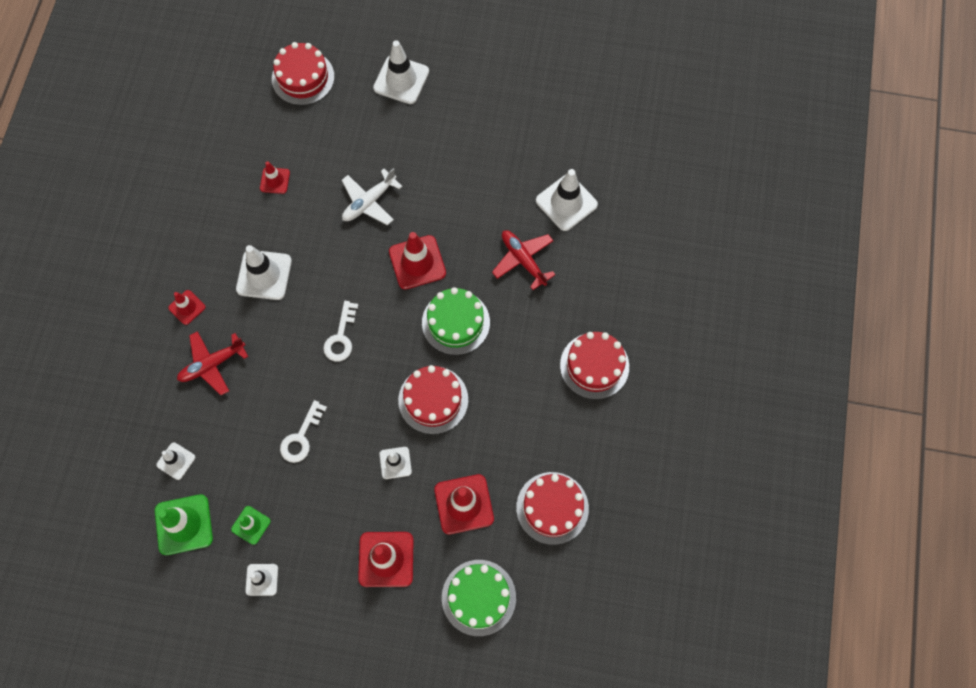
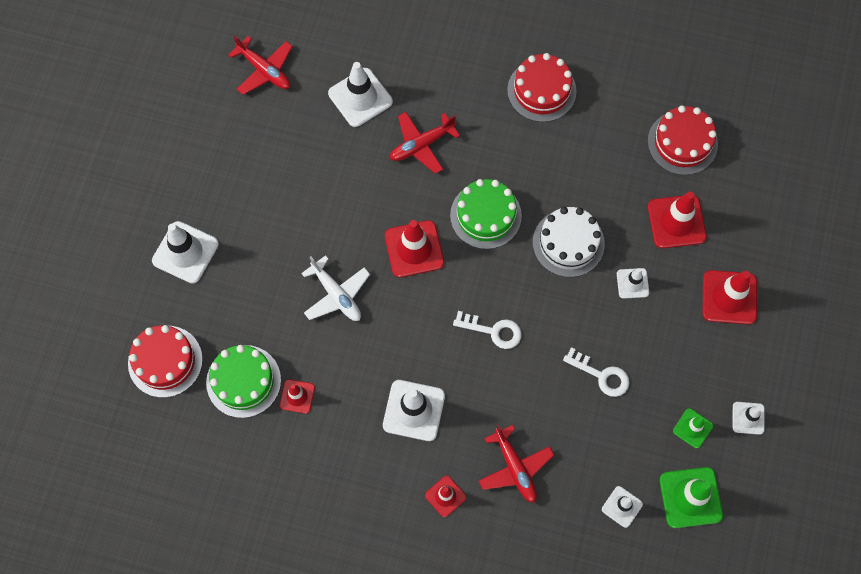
camera: 85 degrees left, 0 degrees up
red cake [398,365,468,434] -> white cake [533,207,605,277]
green cake [442,560,516,636] -> green cake moved to [206,345,281,418]
none -> red plane [228,35,293,95]

